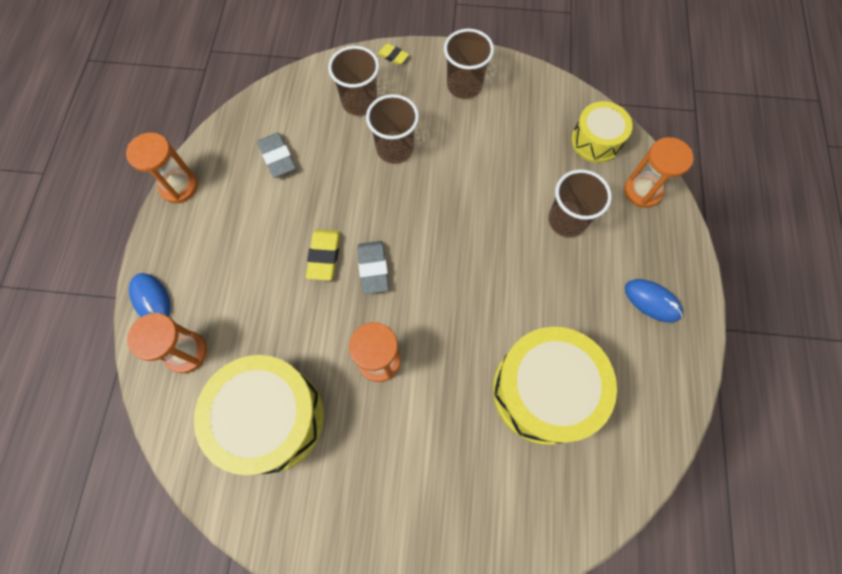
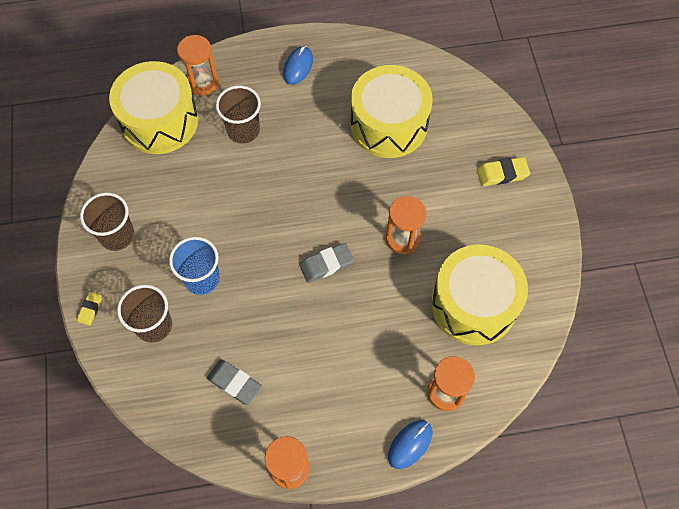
camera: 105 degrees left, 5 degrees down
grey eraser [257,133,296,178] -> grey eraser turned 75 degrees clockwise [207,360,262,405]
yellow eraser [306,229,340,281] -> yellow eraser moved to [477,157,530,186]
brown cup [366,94,419,164] -> blue cup [169,237,220,295]
yellow drum [571,101,633,163] -> yellow drum [109,61,199,154], size x1.74

